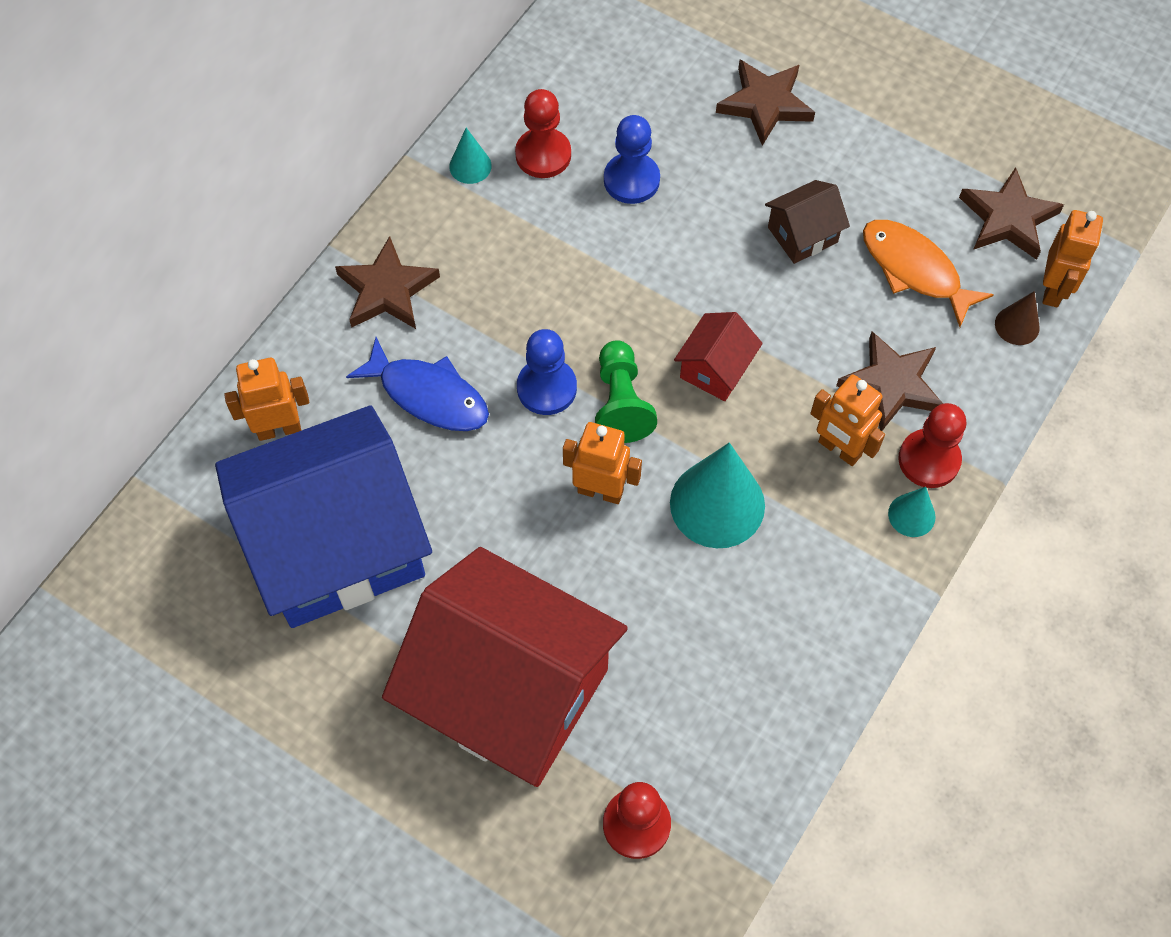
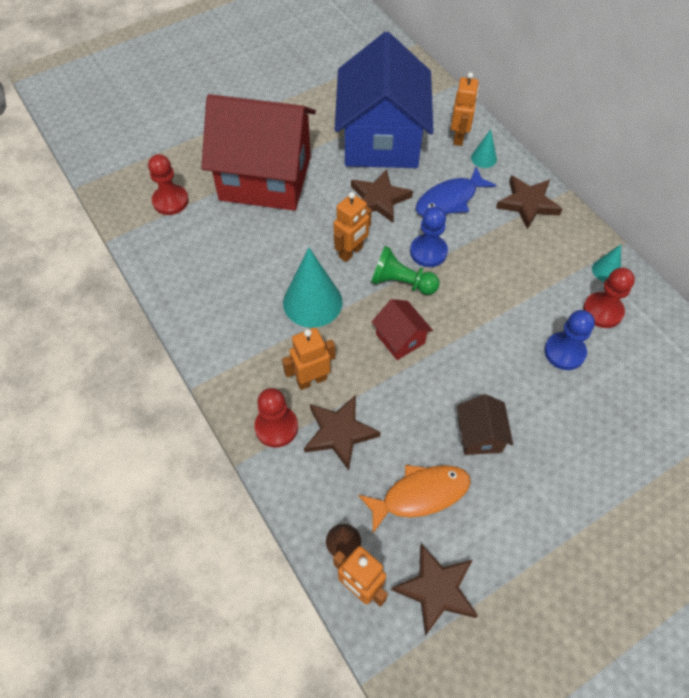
camera: 115 degrees right, 5 degrees down
red house [382,547,628,787] -> red house turned 45 degrees clockwise [201,94,316,211]
brown star [716,60,815,146] -> brown star moved to [351,169,413,223]
turquoise cone [888,487,936,537] -> turquoise cone moved to [471,129,497,168]

